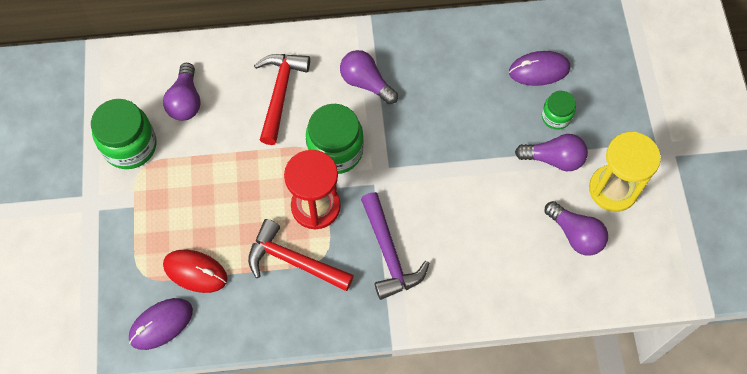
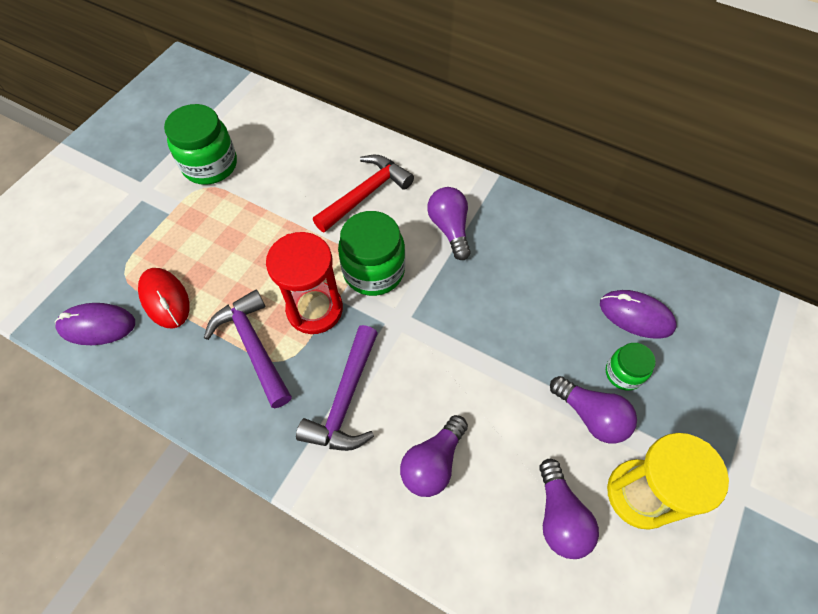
camera: 35 degrees right, 5 degrees down
purple light bulb [163,63,201,121] -> purple light bulb moved to [400,415,468,497]
red hammer [248,219,354,291] -> purple hammer [204,289,292,408]

